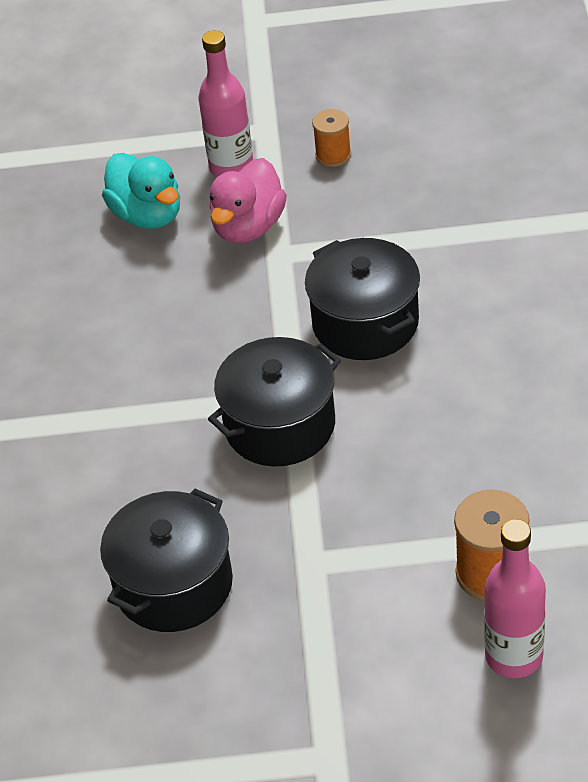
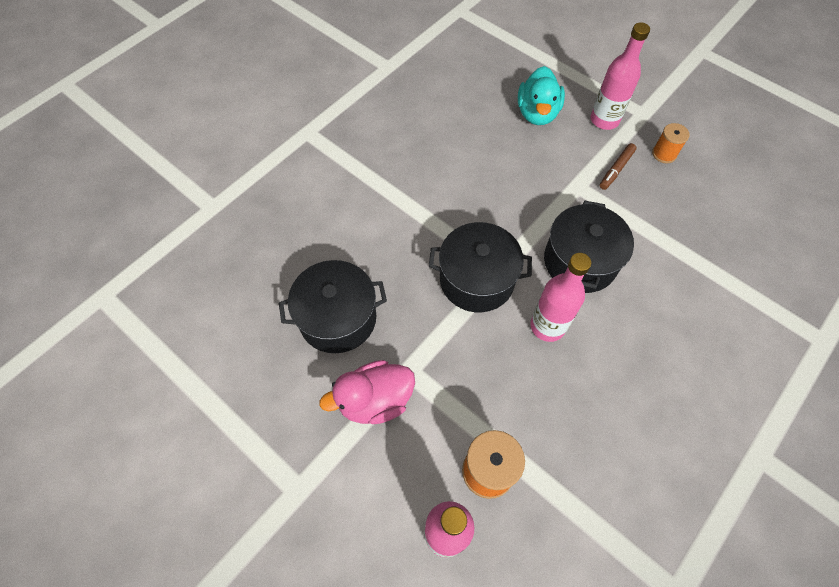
camera: 40 degrees right, 15 degrees up
pink duck [210,158,287,243] -> pink duck moved to [319,360,415,424]
none -> pink bottle [530,253,591,342]
none -> brown marker [600,143,636,190]

